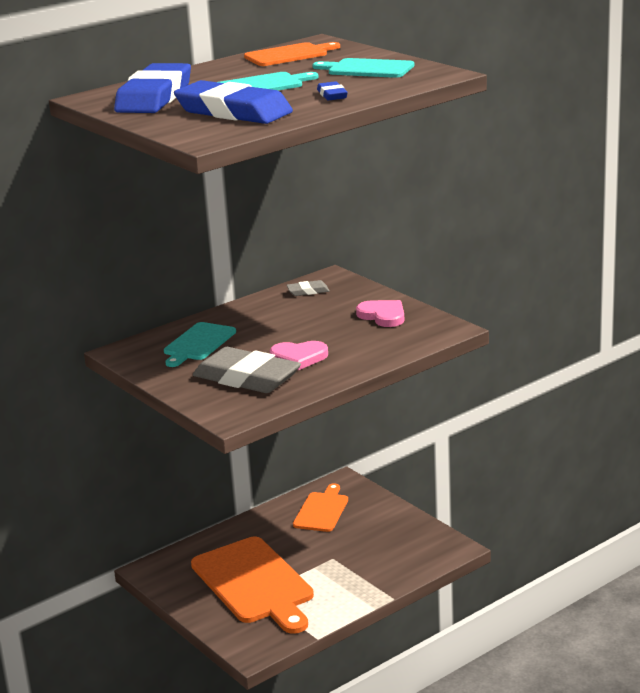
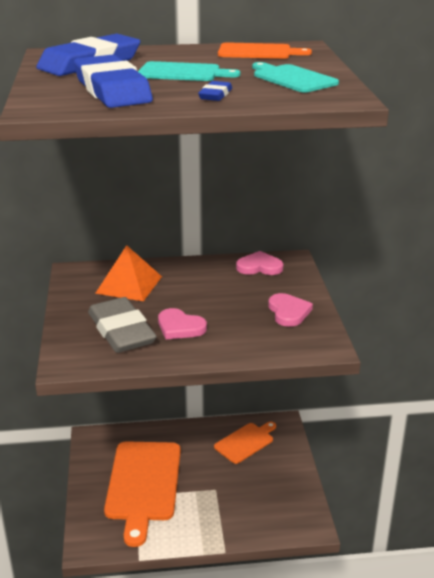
camera: 30 degrees right, 5 degrees up
turquoise cutting board [164,322,236,367] -> orange pyramid [95,245,162,301]
grey eraser [287,280,330,296] -> pink heart [236,251,283,275]

